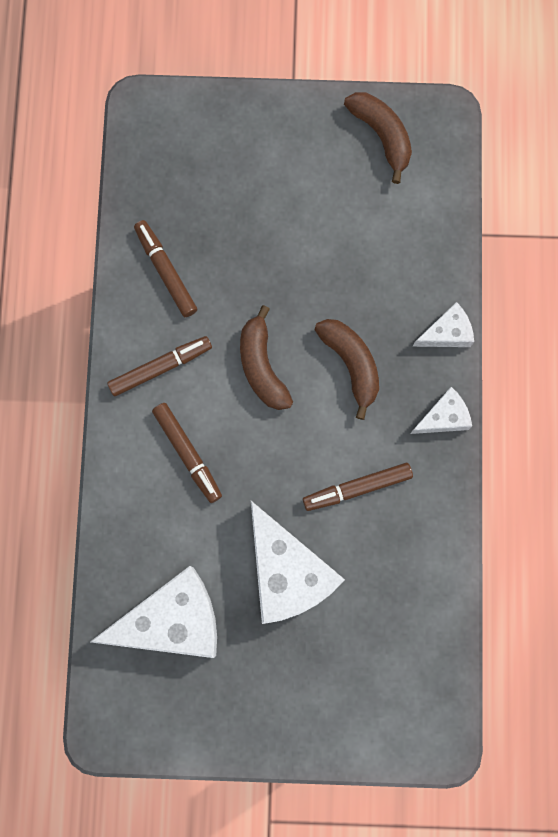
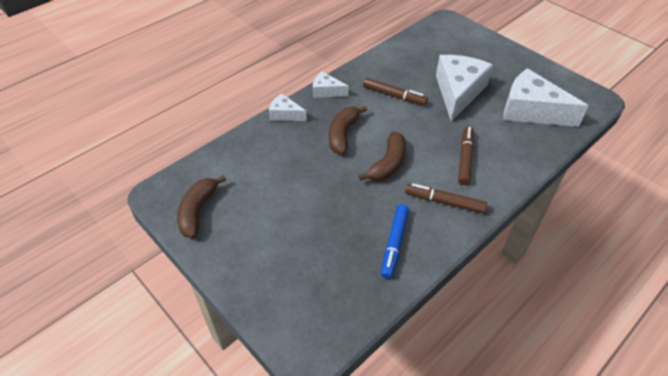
camera: 135 degrees left, 30 degrees down
brown marker [134,220,197,317] -> blue marker [381,204,409,279]

